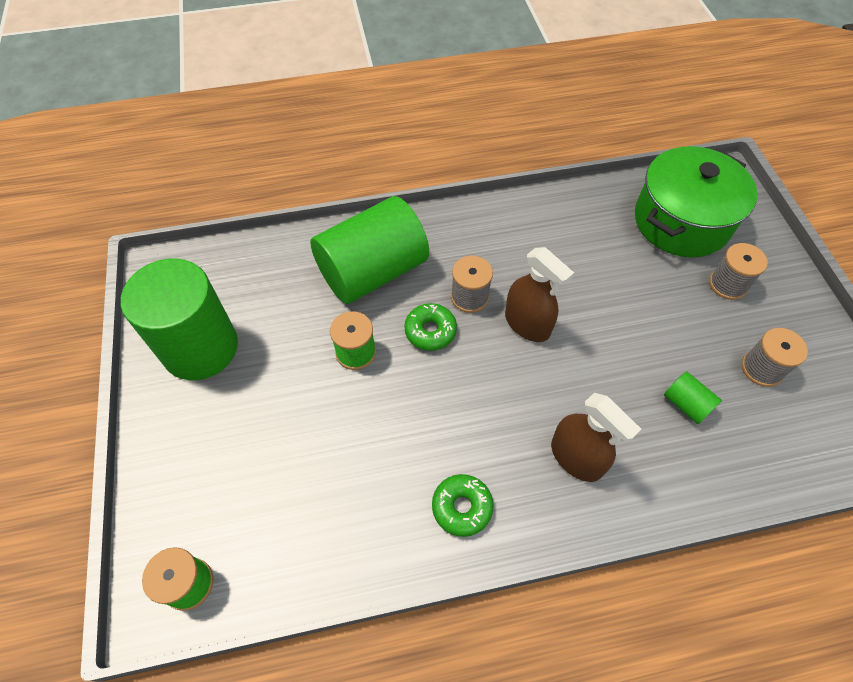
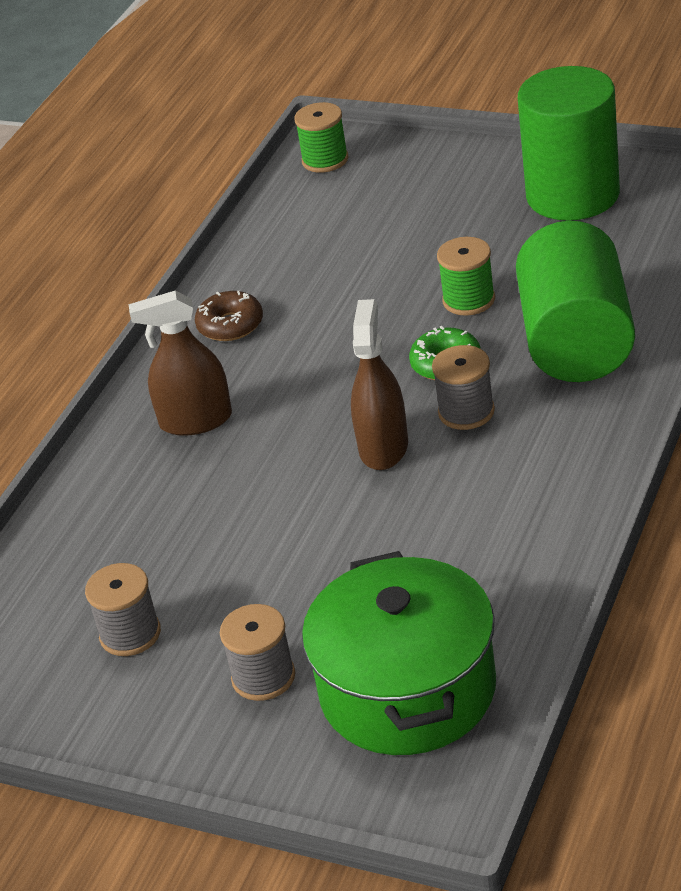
camera: 130 degrees right, 20 degrees down
green donut [432,474,494,537] -> brown donut [195,291,263,341]
brown spray bottle [505,247,574,342] -> brown spray bottle turned 105 degrees clockwise [351,299,408,470]
green cylinder [664,371,722,424] -> none

